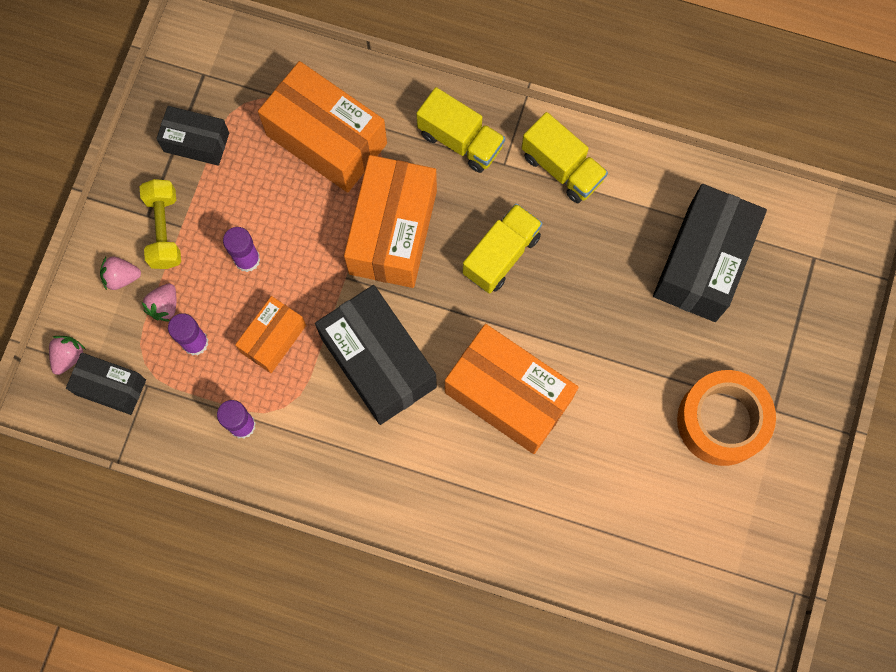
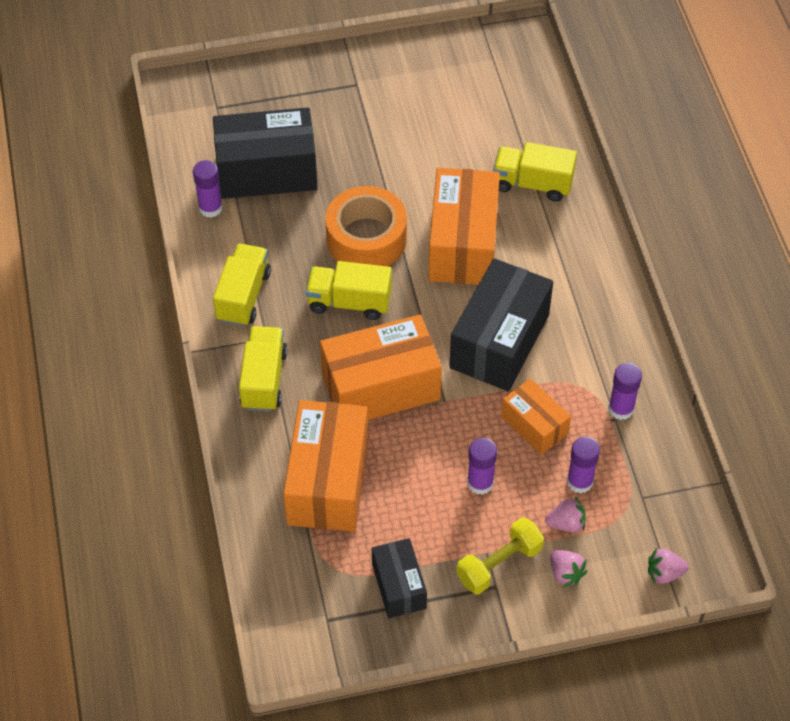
camera: 120 degrees left, 20 degrees down
black box [66,353,146,415] -> none
orange box [235,296,306,373] -> orange box turned 45 degrees clockwise [501,379,571,455]
orange tape [677,370,776,466] -> orange tape moved to [325,186,407,266]
none -> purple glue stick [193,160,223,218]
none -> yellow truck [493,142,577,202]

